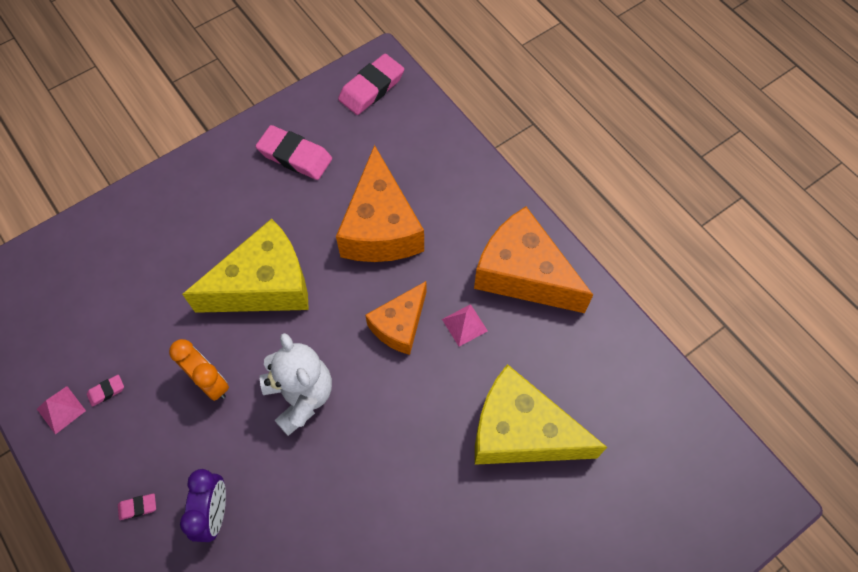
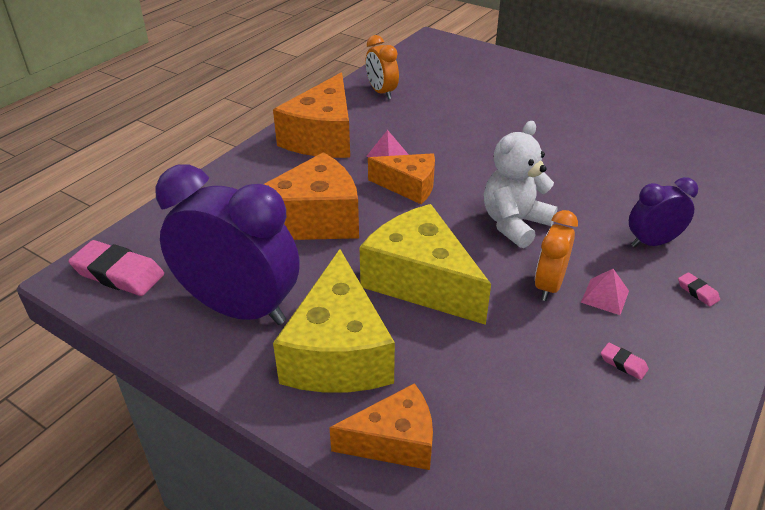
camera: 110 degrees left, 25 degrees down
pink pyramid [37,386,86,435] -> pink pyramid moved to [581,269,629,315]
pink eraser [256,125,332,180] -> purple clock [155,164,300,325]
yellow cheese [475,364,607,465] -> yellow cheese moved to [273,249,395,393]
none -> orange cheese [329,383,433,470]
none -> orange clock [365,35,399,99]

